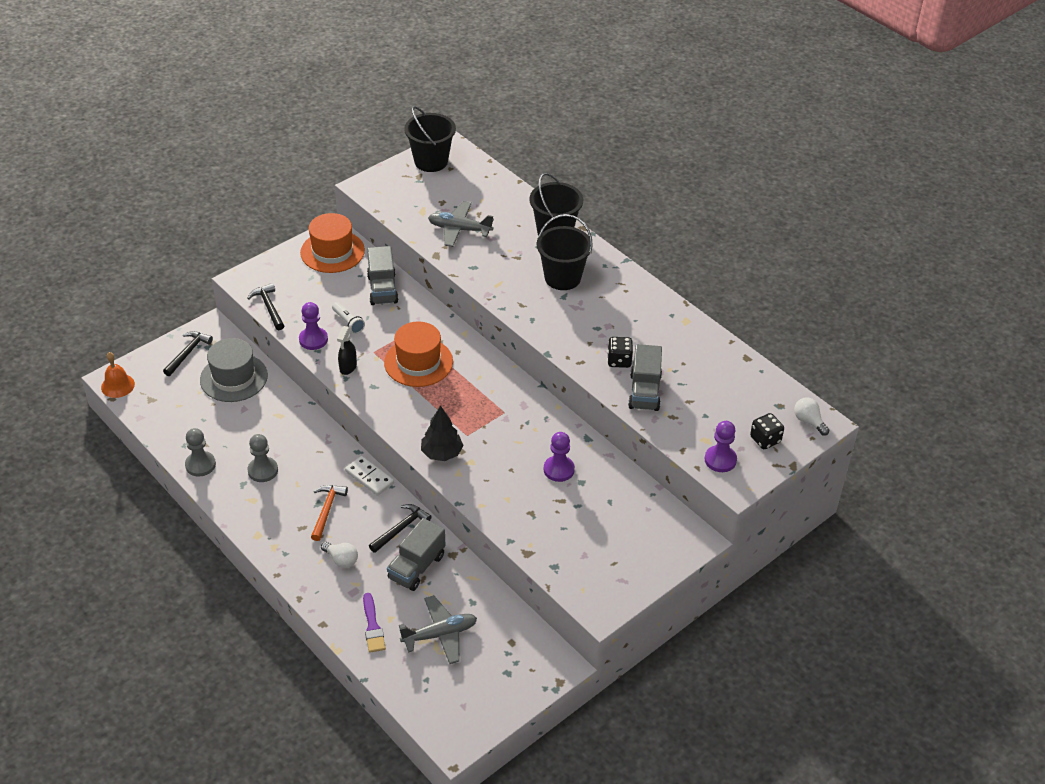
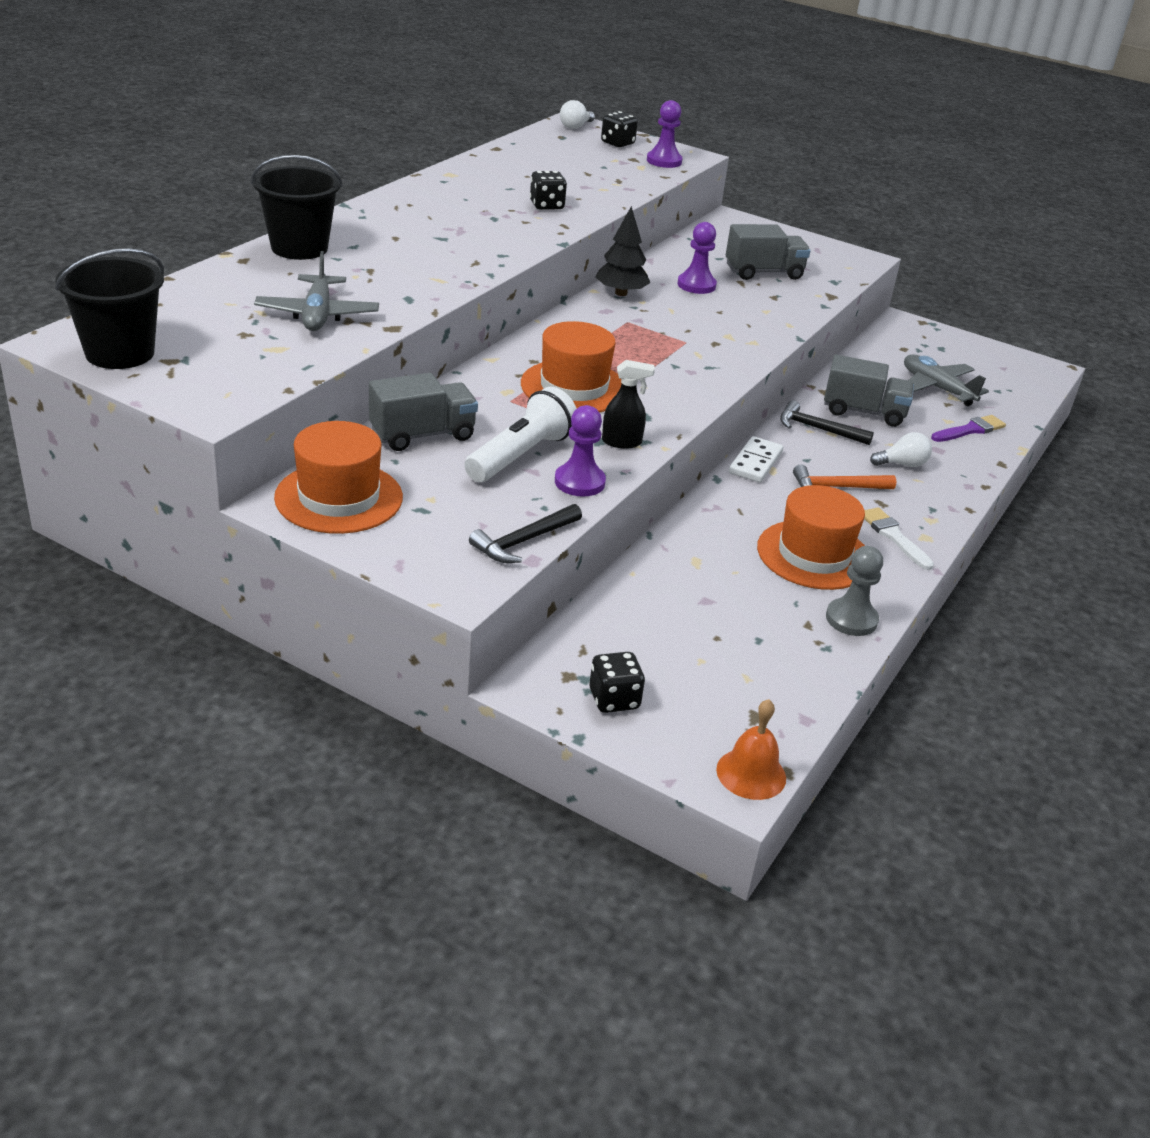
camera: 110 degrees left, 10 degrees down
black hammer [163,331,213,376] -> black dice [589,652,645,713]
grey hat [200,338,268,402] -> none
grey pawn [247,434,278,482] -> orange hat [757,485,865,590]
white light bulb [321,542,358,568] -> white light bulb turned 60 degrees clockwise [870,432,932,467]
white flashlight [332,302,365,334] -> white flashlight [464,387,577,482], size x1.77
black tree [421,405,464,461] -> black tree moved to [596,206,650,296]
black bucket [537,214,593,290] -> none
grey truck [628,344,662,411] -> grey truck moved to [726,224,810,280]
none -> white brush [864,507,934,570]

